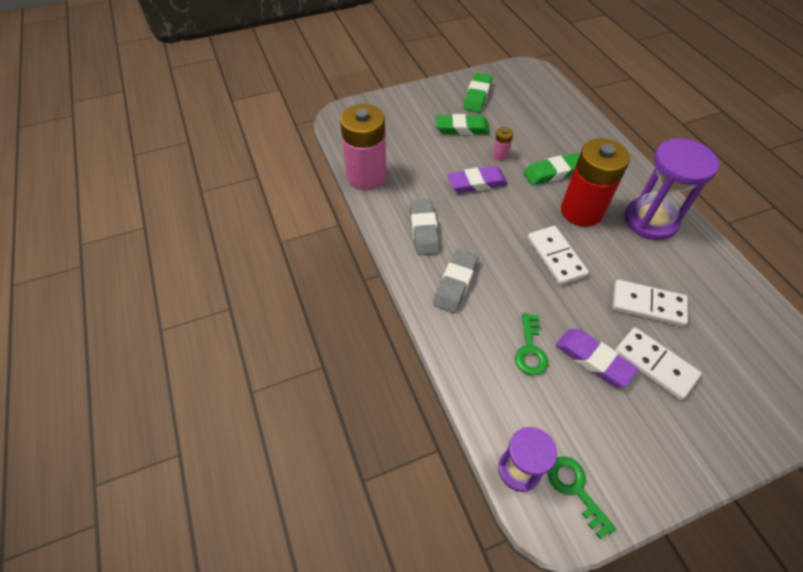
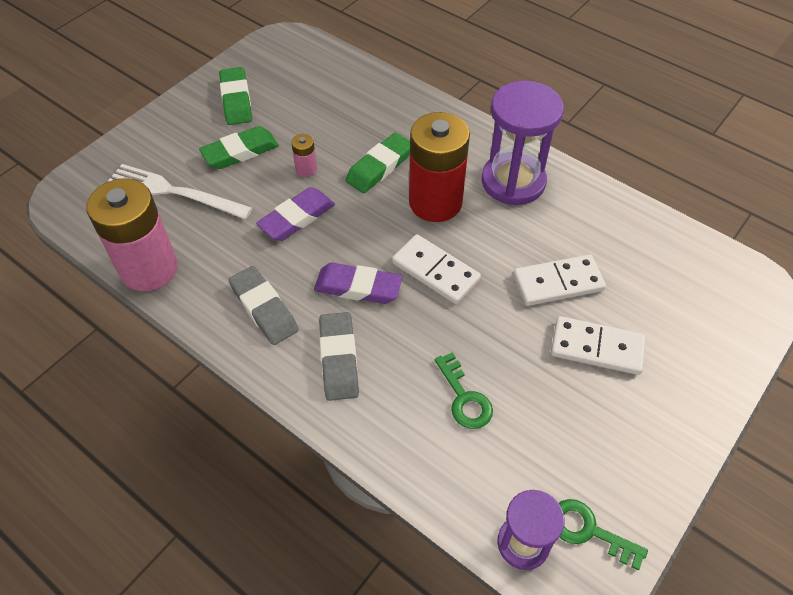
camera: 30 degrees left, 0 degrees up
purple eraser [556,329,638,387] -> purple eraser moved to [314,262,402,304]
none -> white fork [108,164,253,219]

